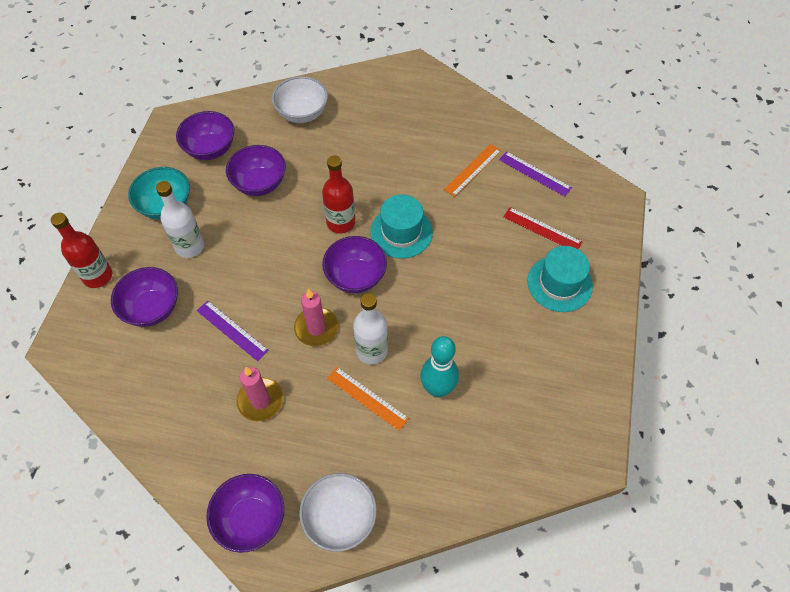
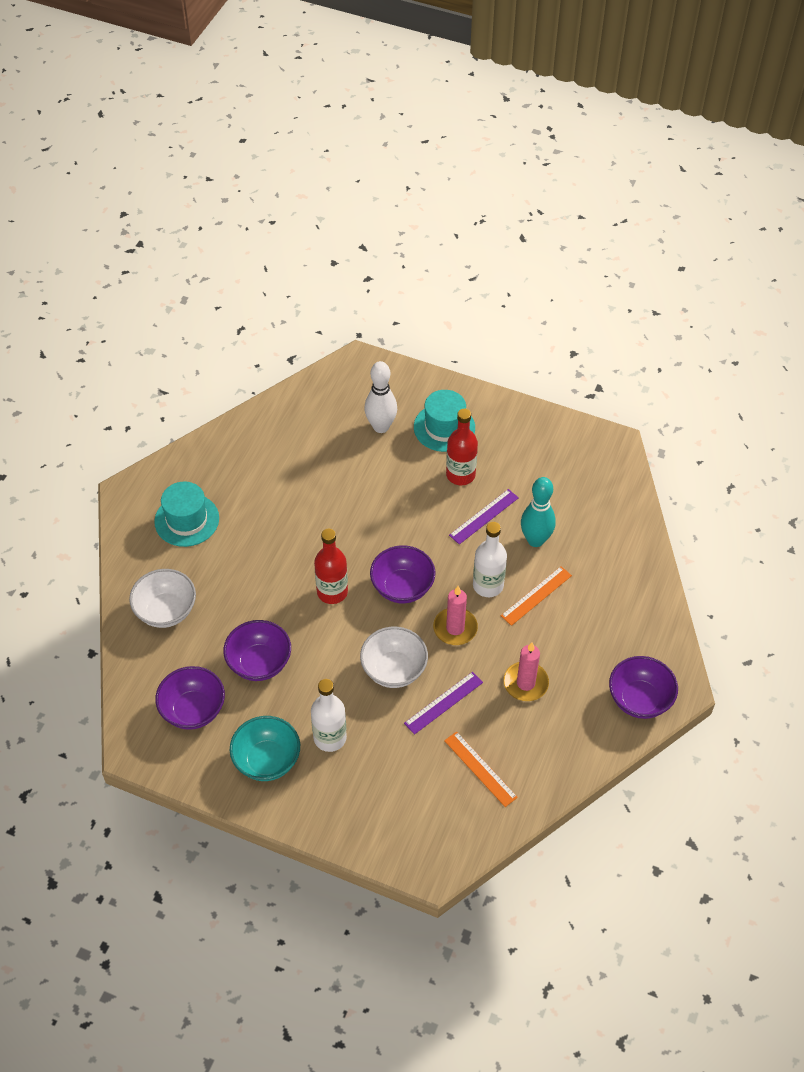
camera: 80 degrees left, 5 degrees down
red bottle [51,213,112,288] -> red bottle moved to [446,409,478,485]
purple bowl [111,267,178,327] -> none
white bowl [299,473,377,552] -> white bowl moved to [360,627,428,688]
turquoise hat [370,194,433,259] -> turquoise hat moved to [154,481,219,547]
orange ruler [444,144,501,197] -> orange ruler moved to [444,731,518,807]
purple ruler [499,151,572,197] -> purple ruler moved to [449,489,519,544]
red ruler [504,207,582,249] -> white bowling pin [364,361,397,433]

